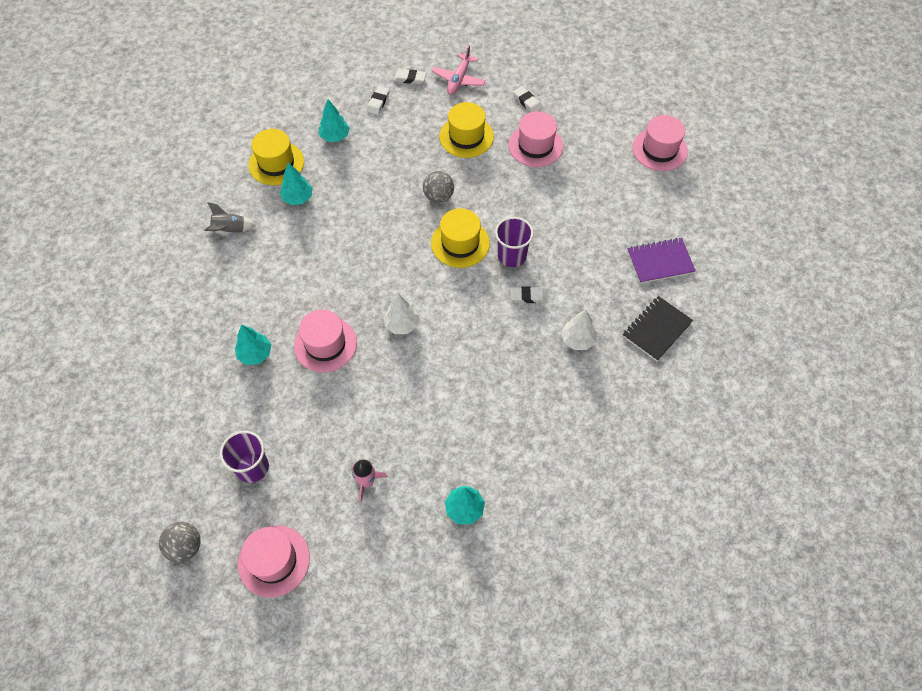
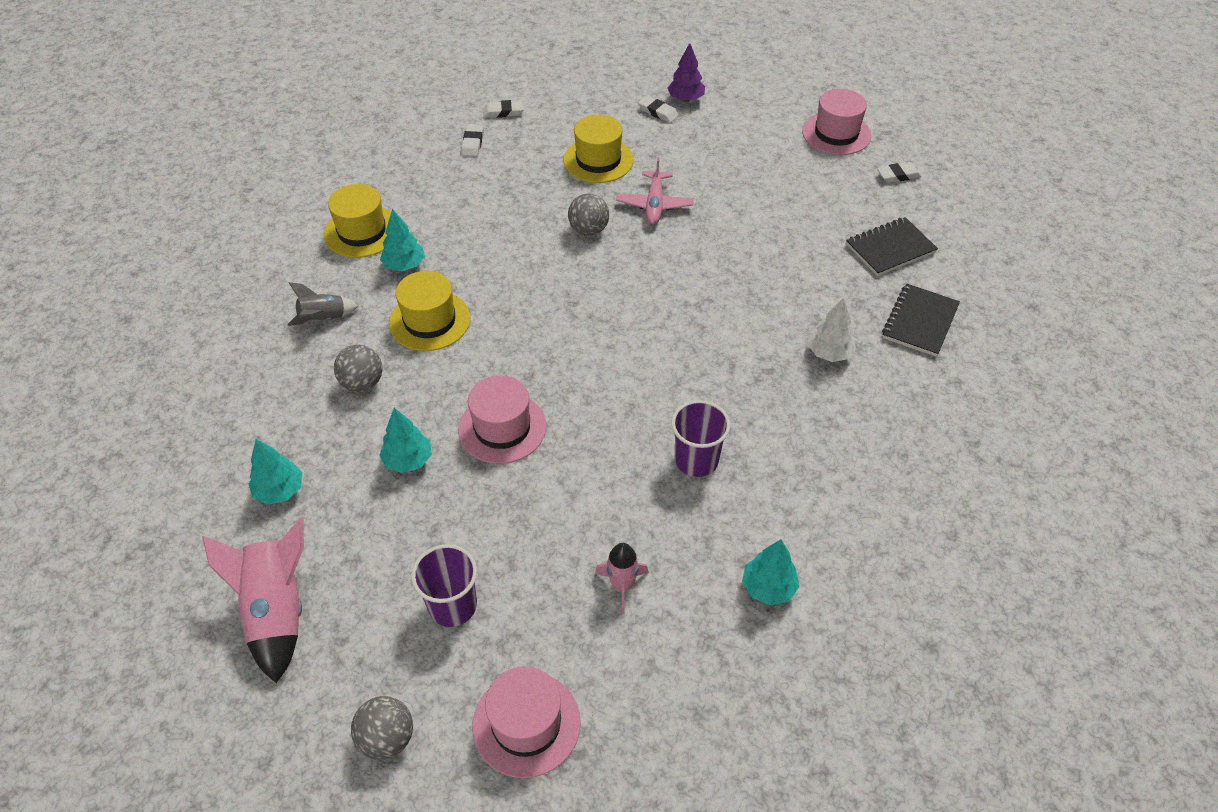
camera: 15 degrees left, 10 degrees down
turquoise tree [318,99,350,142] -> turquoise tree moved to [249,439,303,505]
white tree [384,294,419,334] -> none
yellow hat [431,208,490,268] -> yellow hat moved to [389,271,470,351]
pink plane [432,45,486,95] -> pink plane moved to [616,157,694,225]
purple cup [495,217,534,267] -> purple cup moved to [671,400,730,477]
pink hat [508,111,563,167] -> none
white eraser [510,286,547,303] -> white eraser moved to [877,162,921,183]
purple notebook [627,238,696,284] -> black notebook [846,217,938,276]
none -> pink rocket [203,518,304,683]
none -> grey ball [334,345,382,392]
none -> purple tree [667,43,705,102]

